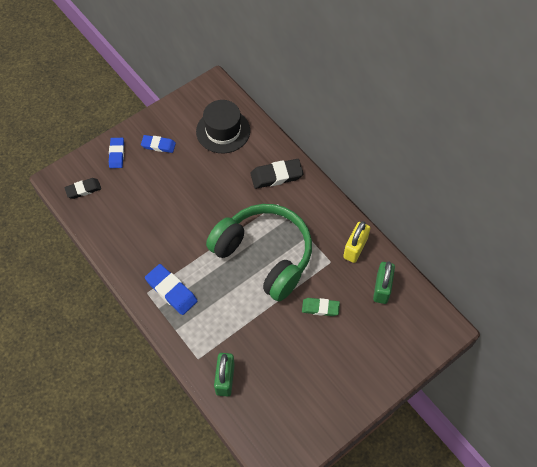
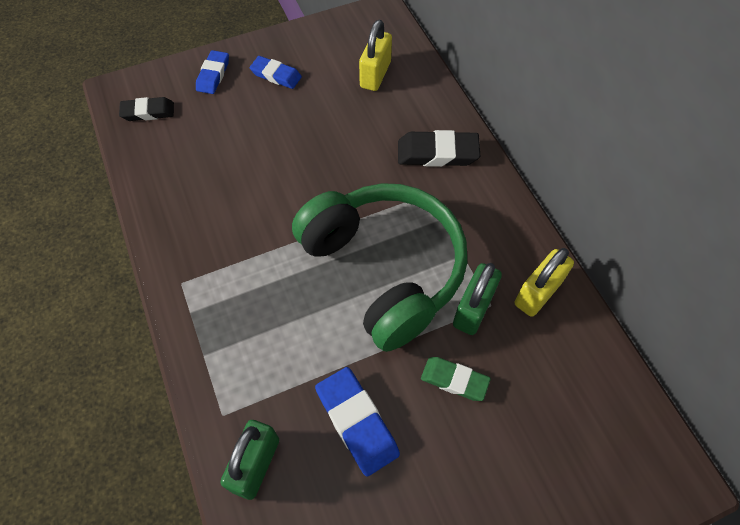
camera: 15 degrees right, 0 degrees up
blue eraser [145,264,198,315] -> blue eraser moved to [315,367,400,477]
black hat [196,100,250,153] -> yellow padlock [359,20,392,91]
green padlock [373,261,395,304] -> green padlock moved to [453,263,502,335]

